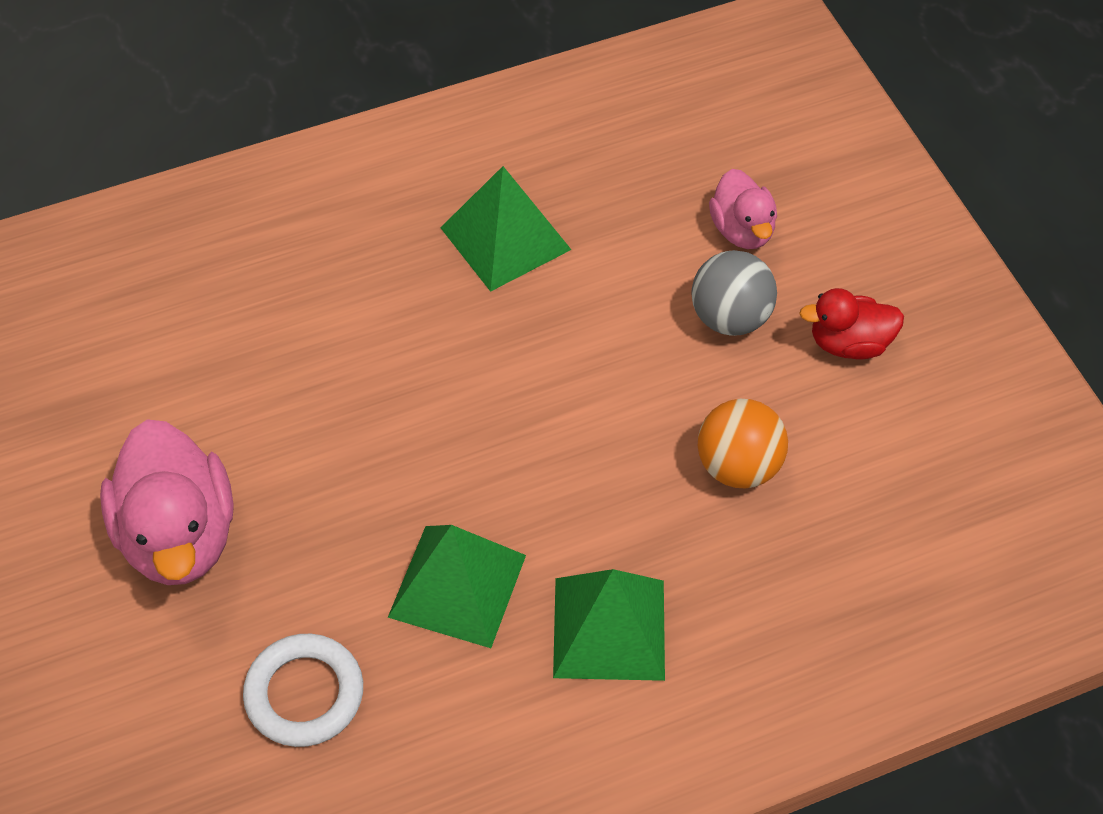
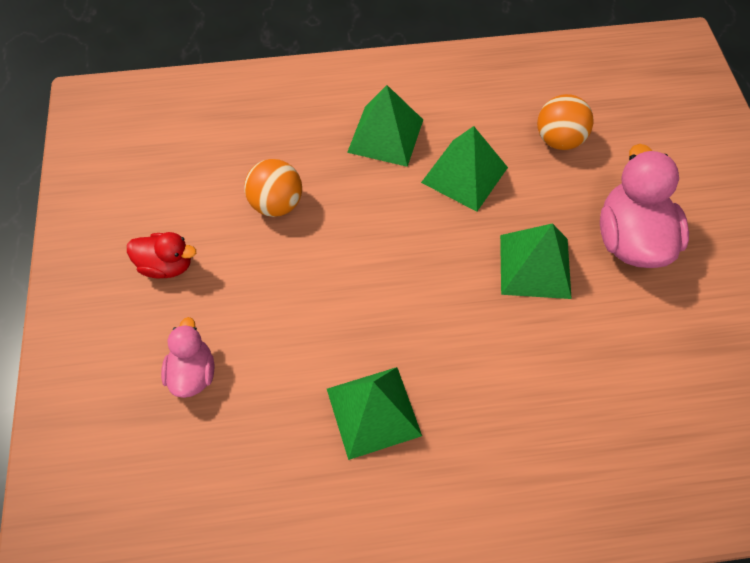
camera: 165 degrees left, 5 degrees up
white ring [243,634,363,747] -> orange ball [537,94,594,150]
grey ball [691,250,777,336] -> none
none -> green pyramid [500,223,572,299]

